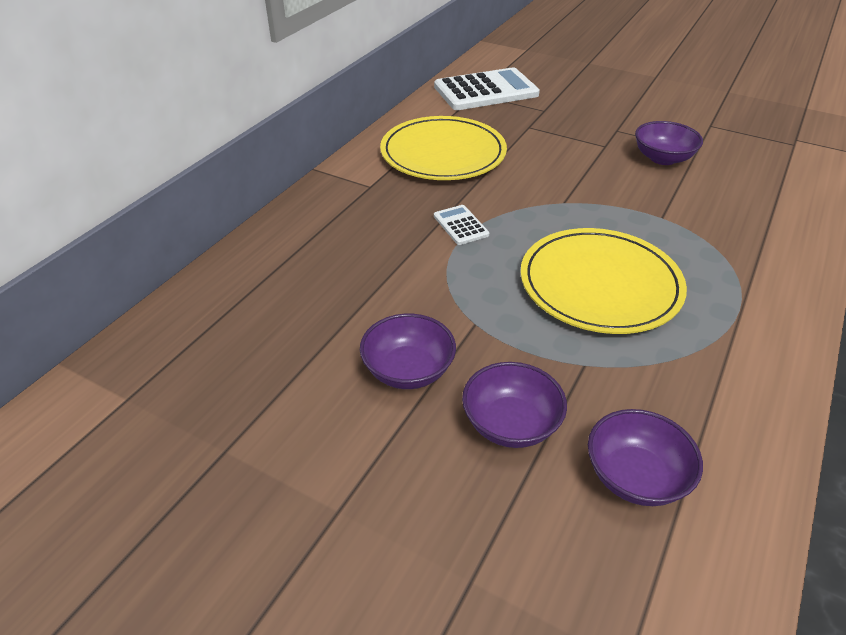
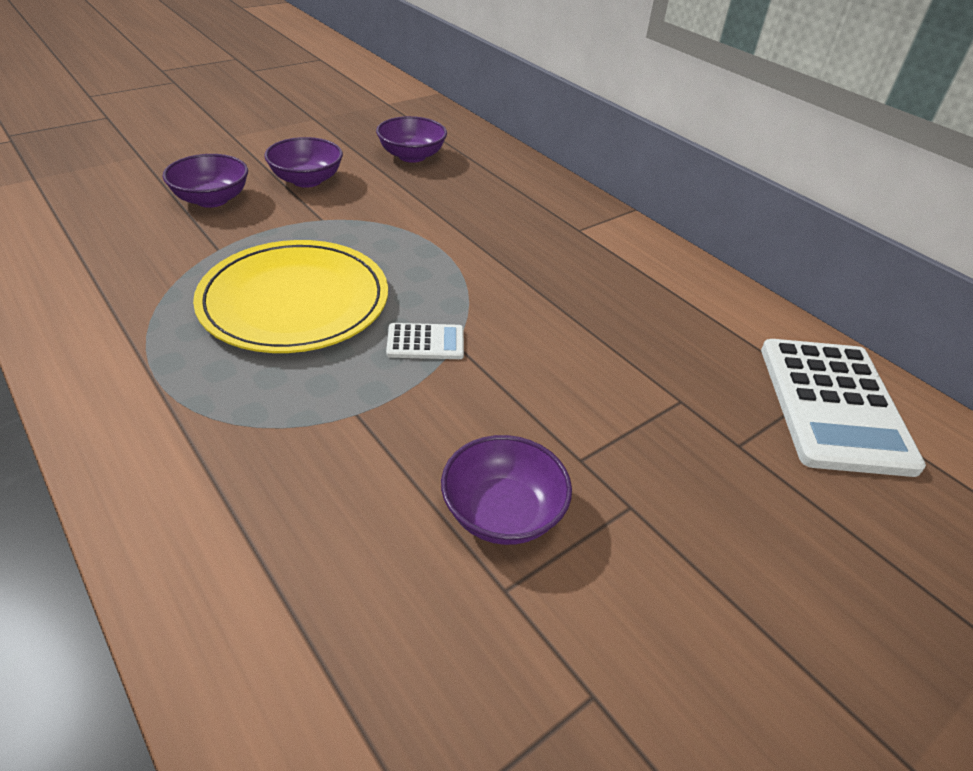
camera: 110 degrees right, 0 degrees up
yellow plate [380,116,507,180] -> none
white calculator [434,205,489,245] -> white calculator moved to [386,323,464,359]
purple bowl [588,409,703,506] -> purple bowl moved to [376,116,447,163]

